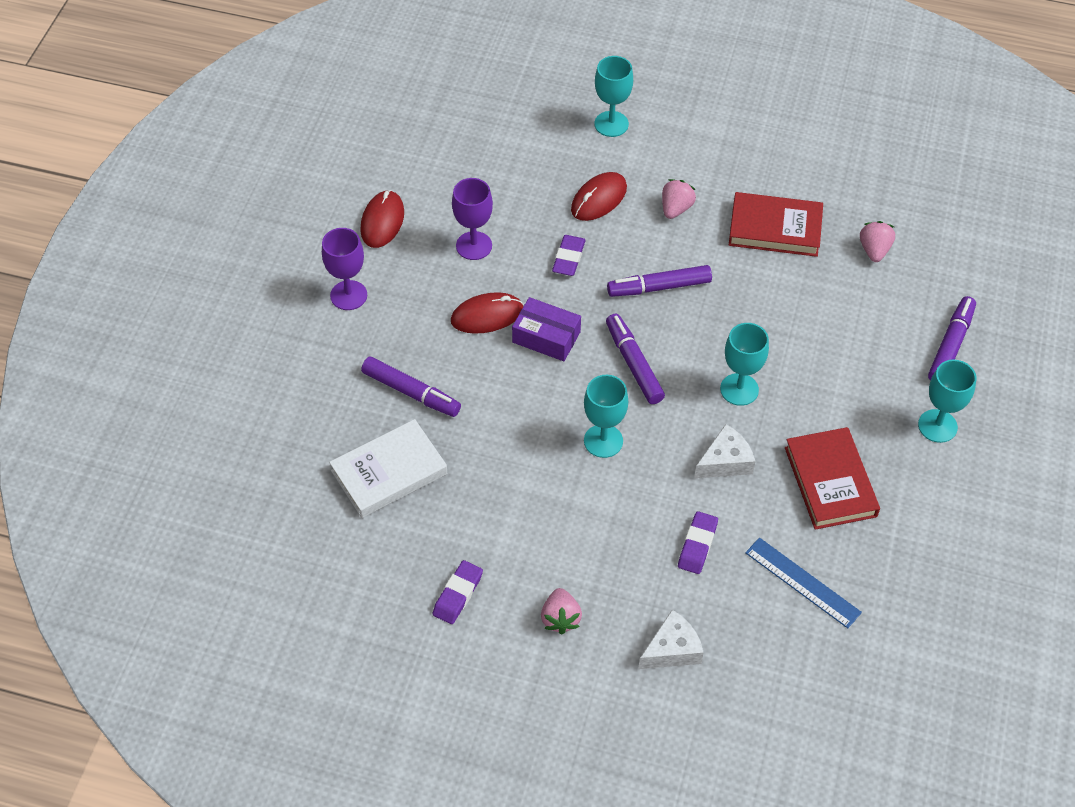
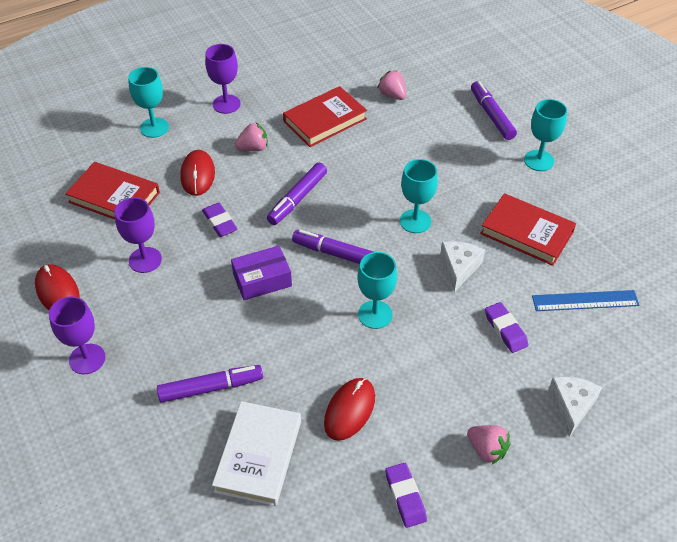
camera: 45 degrees left, 5 degrees down
red mouse [451,292,524,334] -> red mouse moved to [324,378,375,441]
pink strawberry [662,179,696,219] -> pink strawberry turned 90 degrees clockwise [235,123,268,151]
none -> red book [65,162,160,220]
none -> purple goblet [205,44,241,114]

